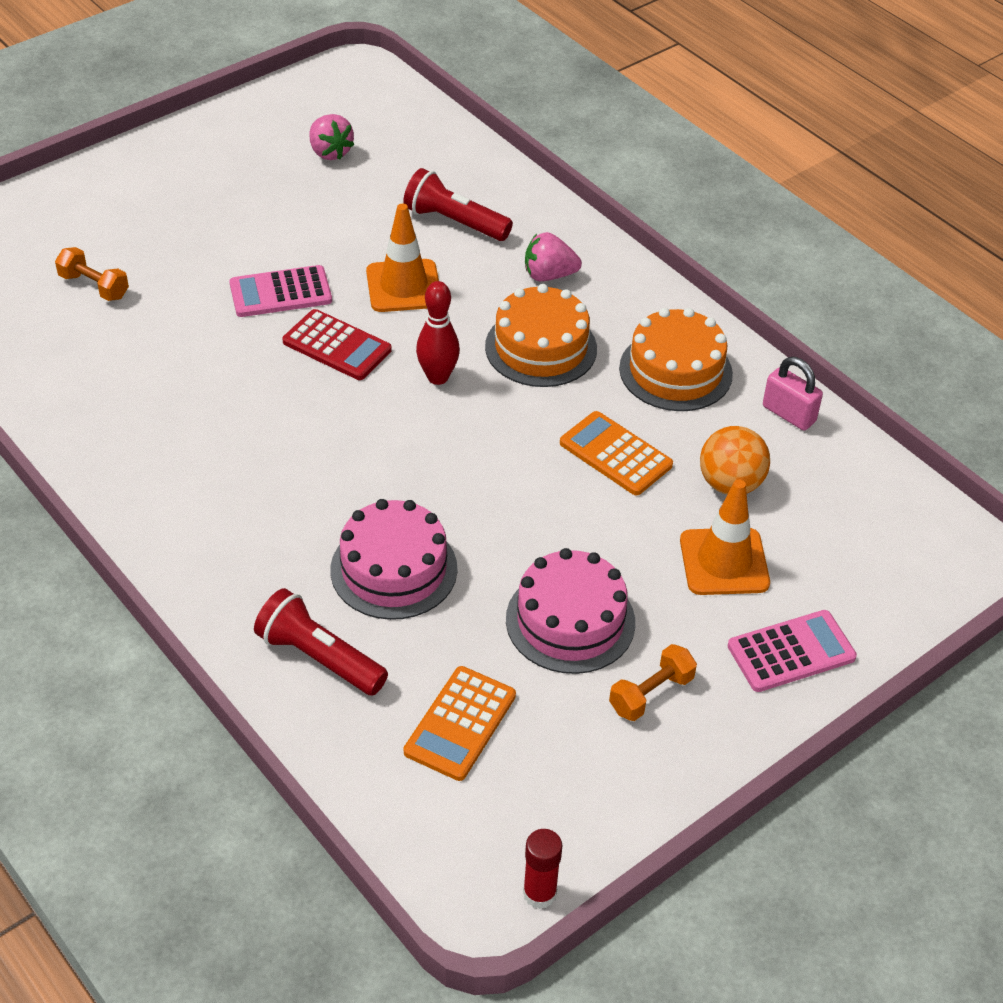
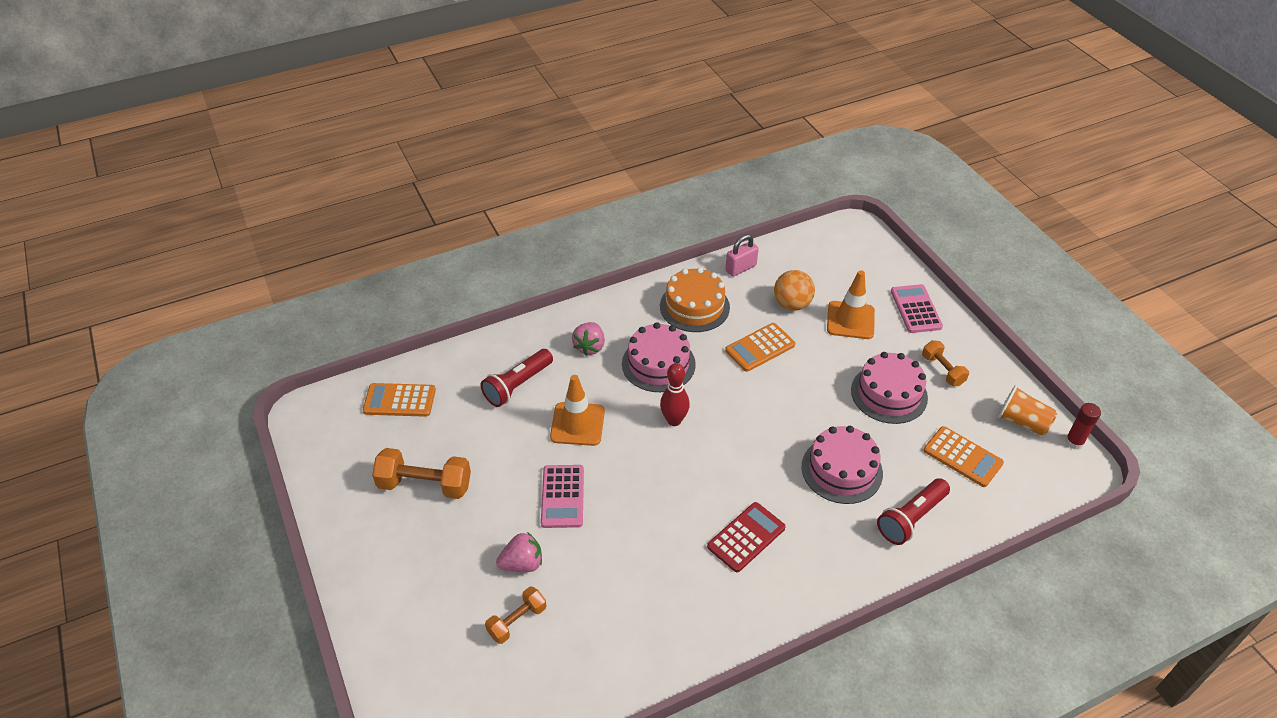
camera: 75 degrees left, 0 degrees up
red calculator [282,309,392,380] -> red calculator moved to [707,502,785,572]
pink strawberry [310,114,354,160] -> pink strawberry moved to [496,532,542,572]
orange cake [485,284,597,387] -> pink cake [622,322,696,392]
none -> orange calculator [363,383,436,417]
none -> orange dumbbell [372,448,471,499]
none -> orange cup [997,385,1057,436]

